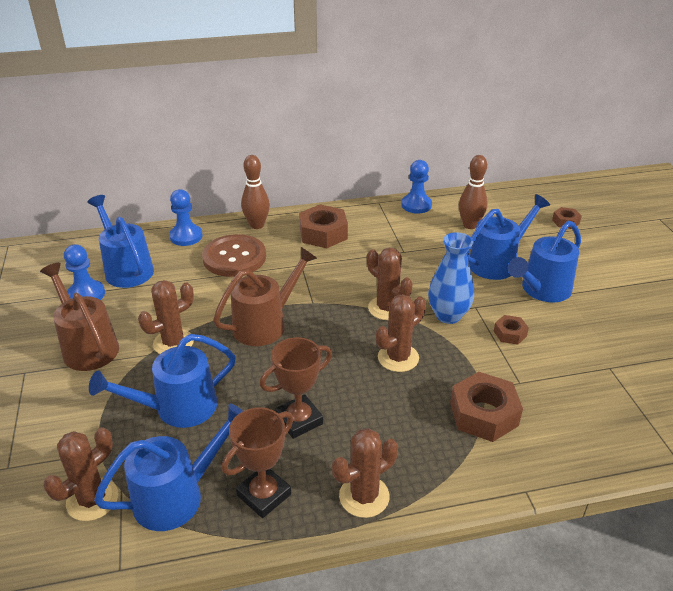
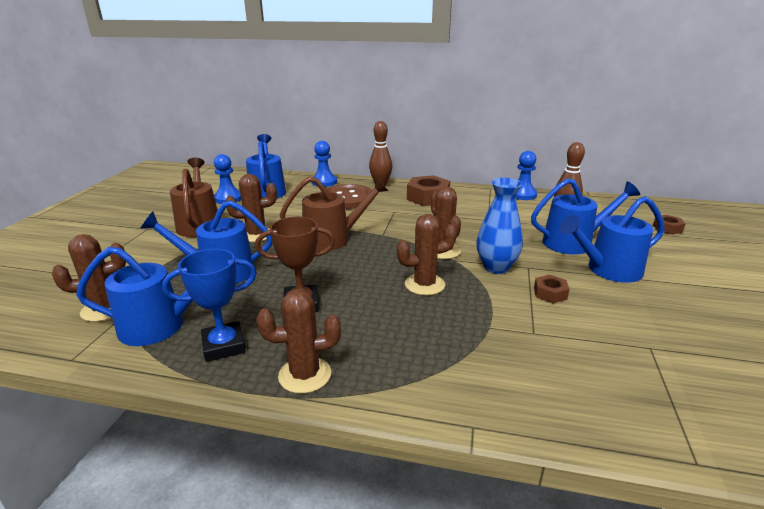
camera: 25 degrees right, 10 degrees down
brown trophy [222,407,293,518] -> blue trophy [162,249,257,362]
brown nut [450,372,523,442] -> none

